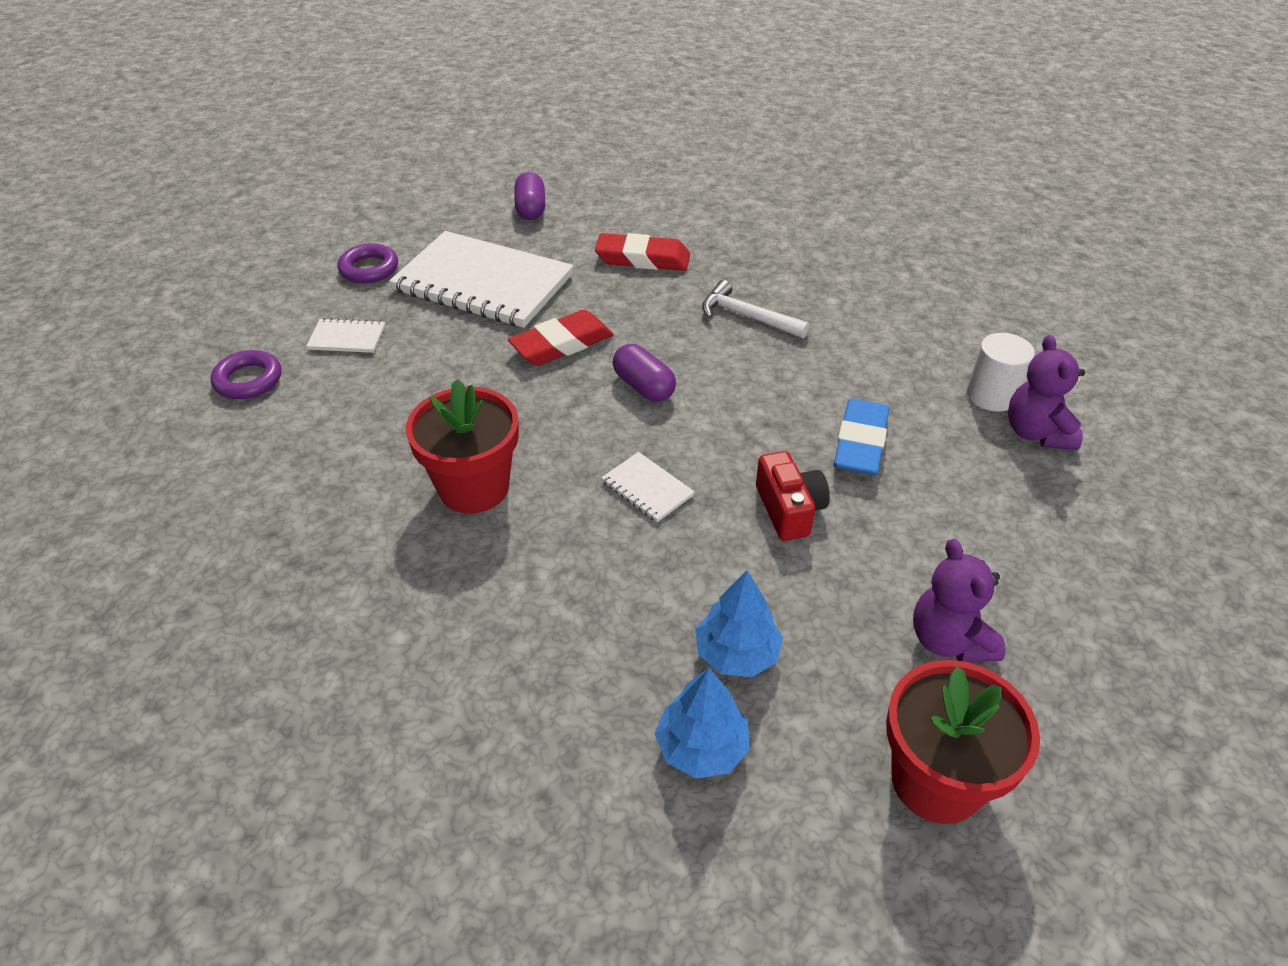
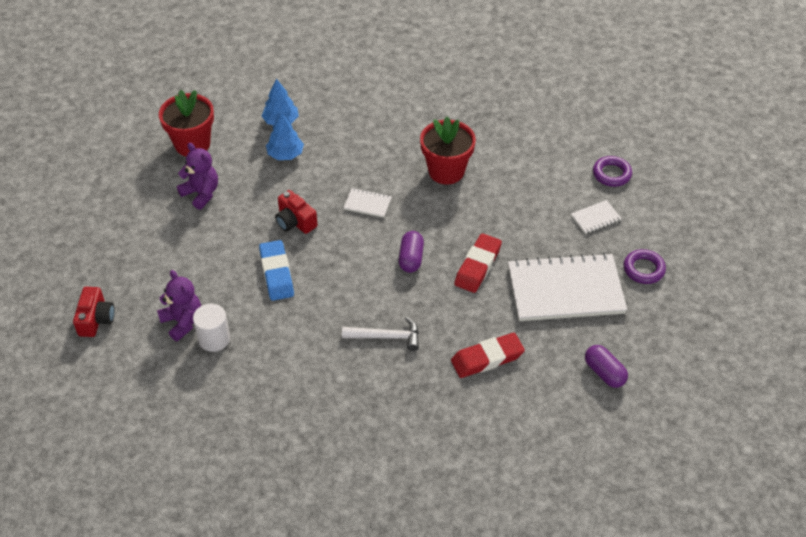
camera: 150 degrees right, 5 degrees up
purple capsule [613,344,676,402] -> purple capsule turned 75 degrees clockwise [399,231,424,273]
none -> red camera [73,287,115,337]

